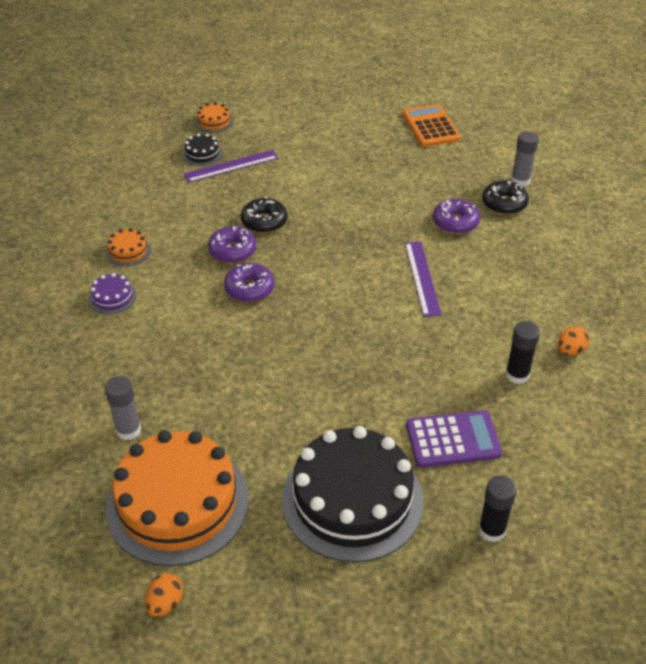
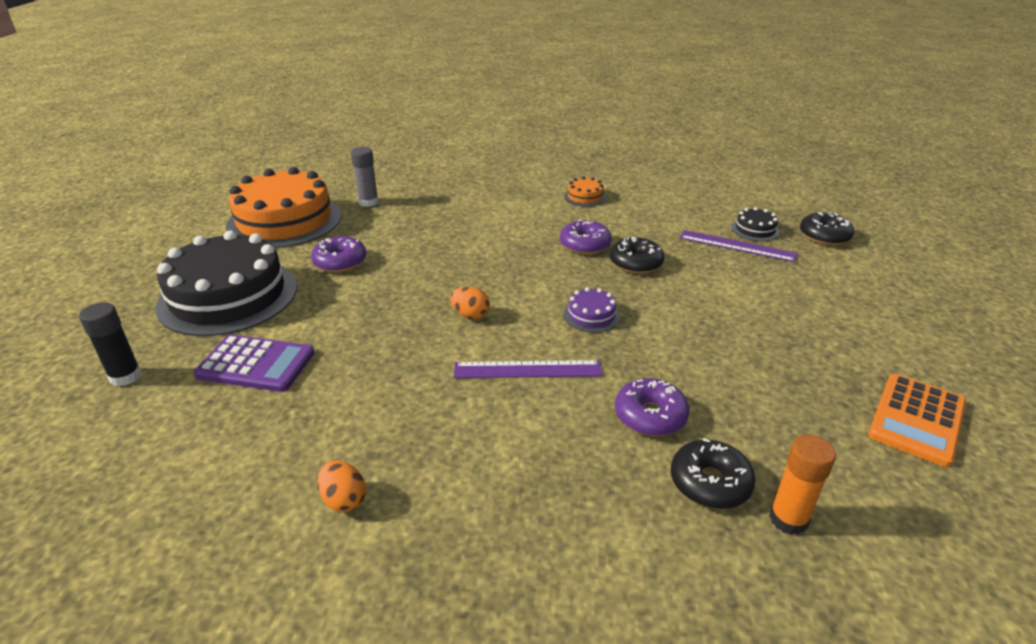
camera: 95 degrees right, 10 degrees down
purple cake [88,273,136,314] -> purple cake moved to [563,287,620,332]
orange egg [145,573,183,617] -> orange egg moved to [450,287,490,319]
purple ruler [184,150,278,183] -> purple ruler turned 45 degrees counterclockwise [680,230,798,262]
orange cake [195,102,233,133] -> black donut [800,212,854,245]
purple donut [224,263,275,302] -> purple donut moved to [311,236,366,272]
orange calculator [402,104,461,147] -> orange calculator turned 135 degrees clockwise [868,374,966,467]
purple calculator [406,410,502,468] -> purple calculator turned 75 degrees counterclockwise [194,334,314,392]
black glue stick [506,321,540,384] -> none
grey glue stick [511,131,539,187] -> orange glue stick [769,434,836,535]

